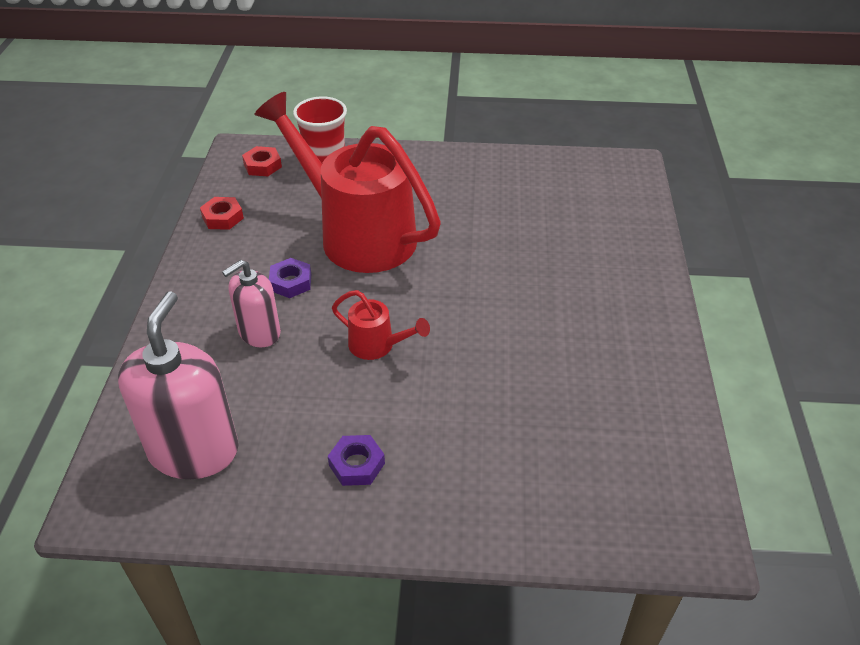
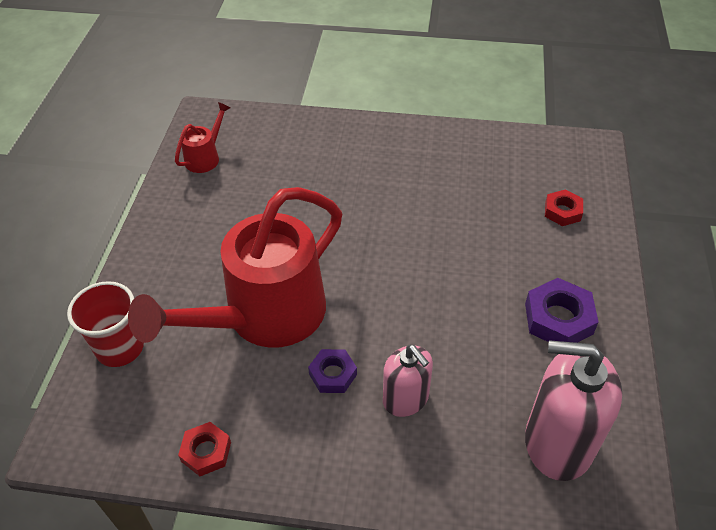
camera: 85 degrees left, 5 degrees up
red nut [242,146,282,176] -> red nut moved to [545,189,583,226]
purple nut [328,435,385,486] -> purple nut [525,278,598,343], size x1.59
red watering can [332,290,430,360] -> red watering can moved to [175,102,231,173]

